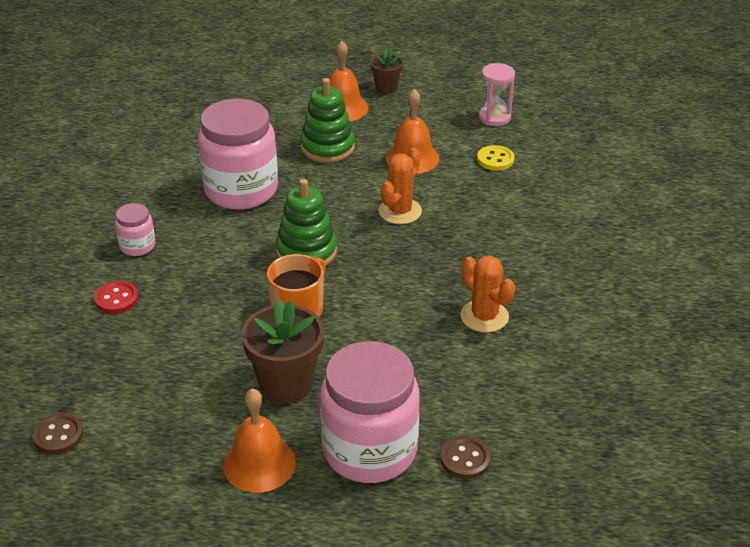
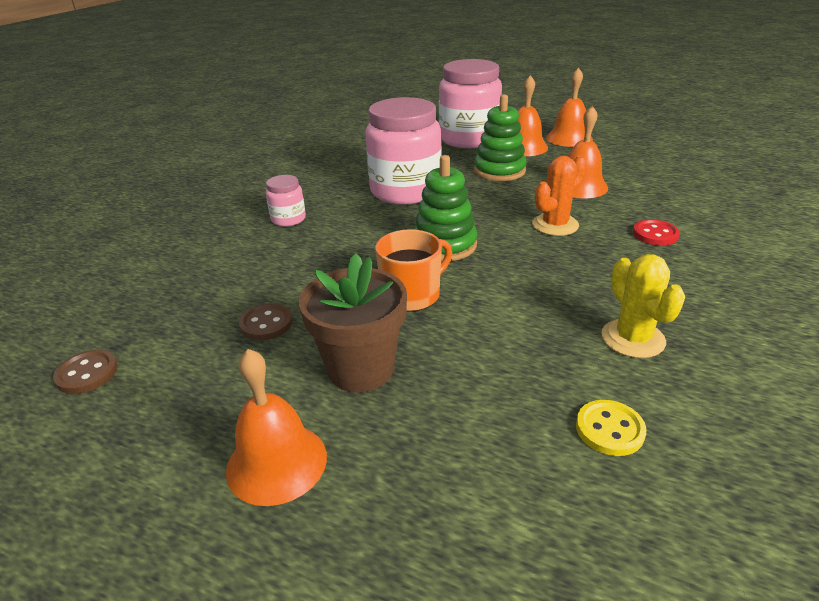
camera: 20 degrees right, 5 degrees down
red button [94,281,138,314] -> red button moved to [633,219,680,246]
pink jar [320,341,420,483] -> pink jar moved to [439,59,502,148]
brown flower pot [371,49,403,94] -> orange bell [546,67,593,147]
brown button [441,437,490,479] -> brown button moved to [239,303,293,340]
orange cactus [461,255,515,333] -> yellow cactus [601,254,685,358]
yellow button [477,145,514,171] -> yellow button moved to [576,400,647,456]
pink hourglass [479,63,515,126] -> none

